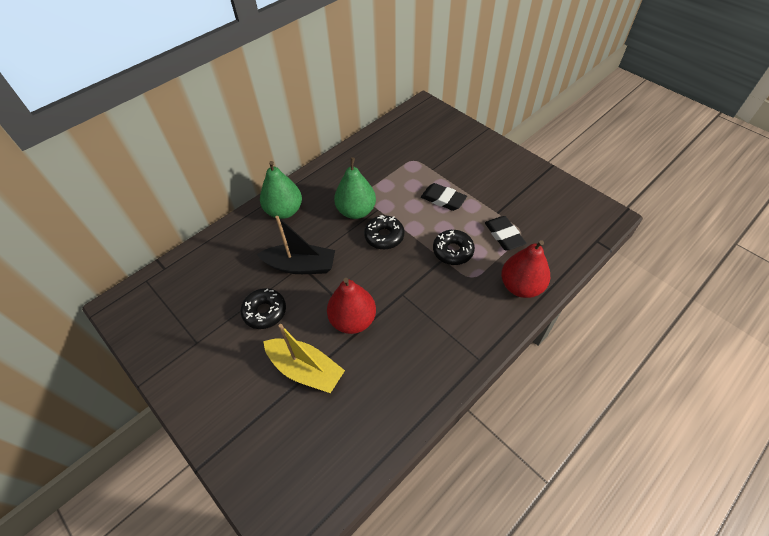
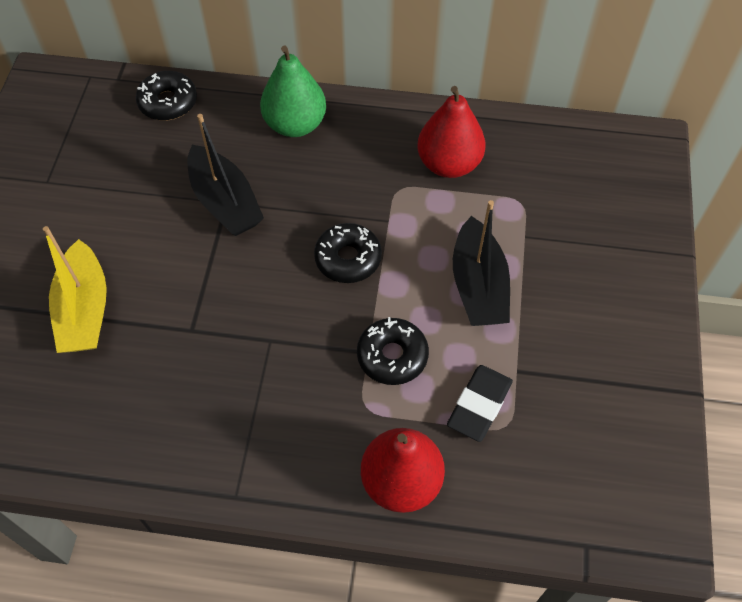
camera: 50 degrees right, 5 degrees up
black donut [241,288,286,329] -> black donut moved to [136,71,197,121]
red pear [327,278,376,334] -> red pear moved to [417,86,486,178]
green pear [334,157,376,219] -> none
black eraser [421,183,467,211] -> black boat [453,200,510,326]

